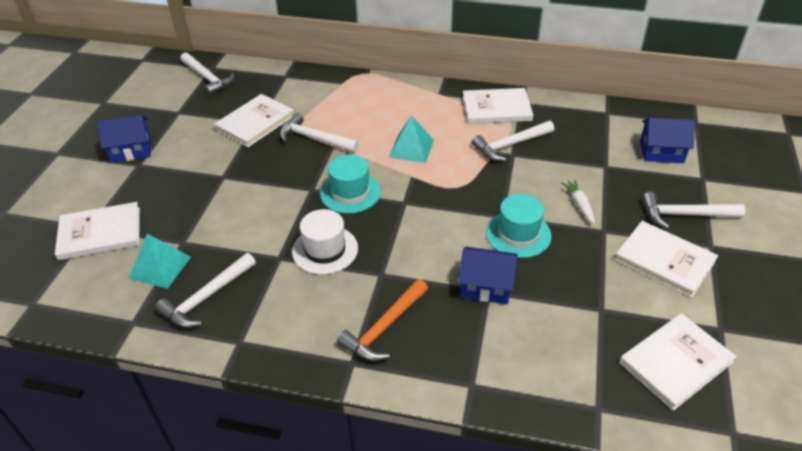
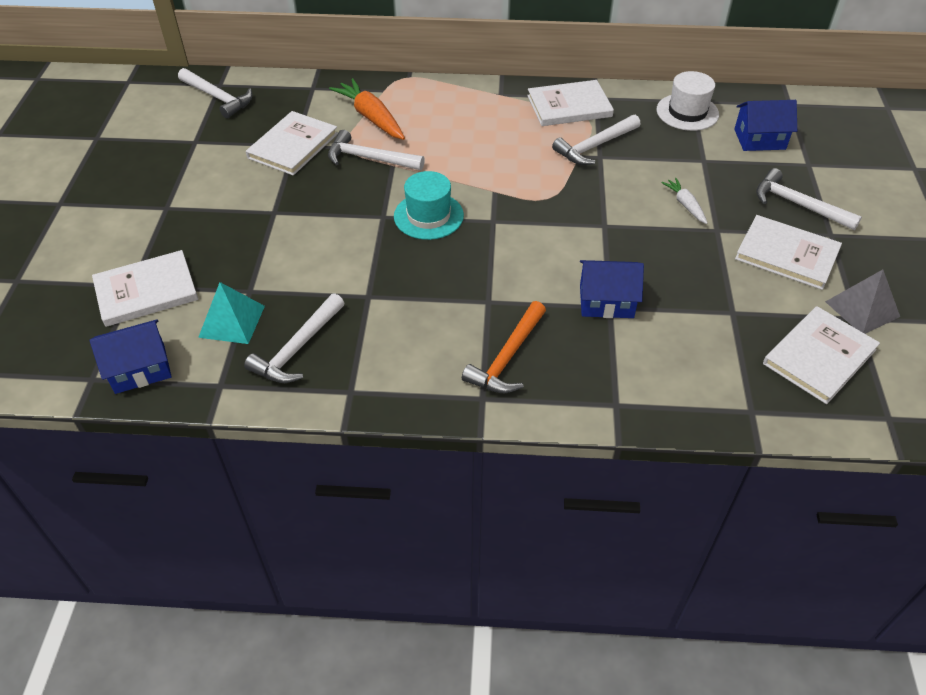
camera: 10 degrees left, 5 degrees up
blue house [97,115,151,163] -> blue house moved to [90,319,172,394]
white hat [292,209,358,275] -> white hat moved to [656,71,719,131]
turquoise pyramid [389,115,434,163] -> none
turquoise hat [486,194,552,258] -> none
white hammer [642,192,746,229] -> white hammer turned 45 degrees clockwise [756,168,862,230]
none -> orange carrot [329,78,405,140]
none -> grey pyramid [825,270,900,334]

